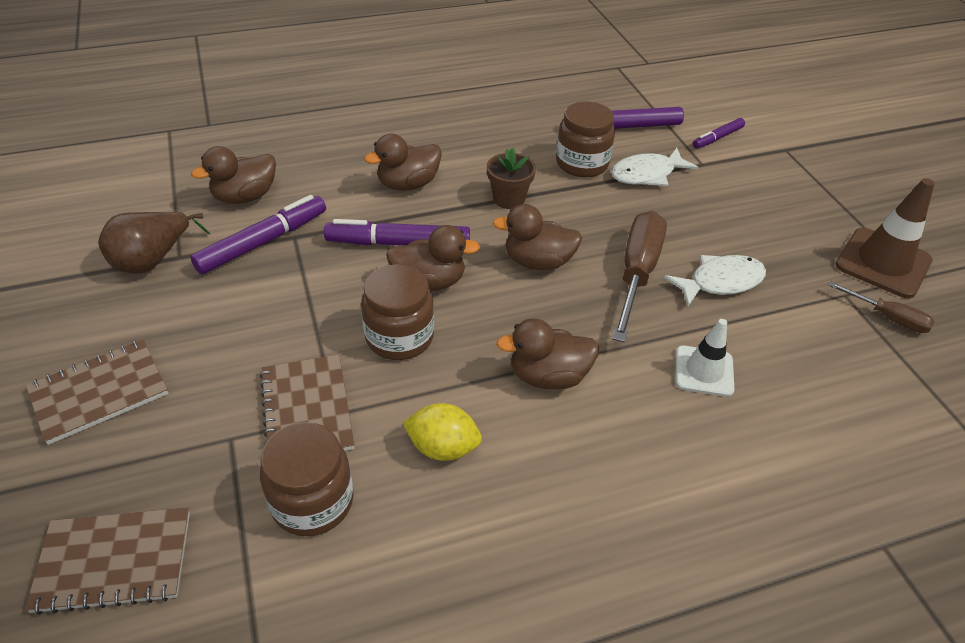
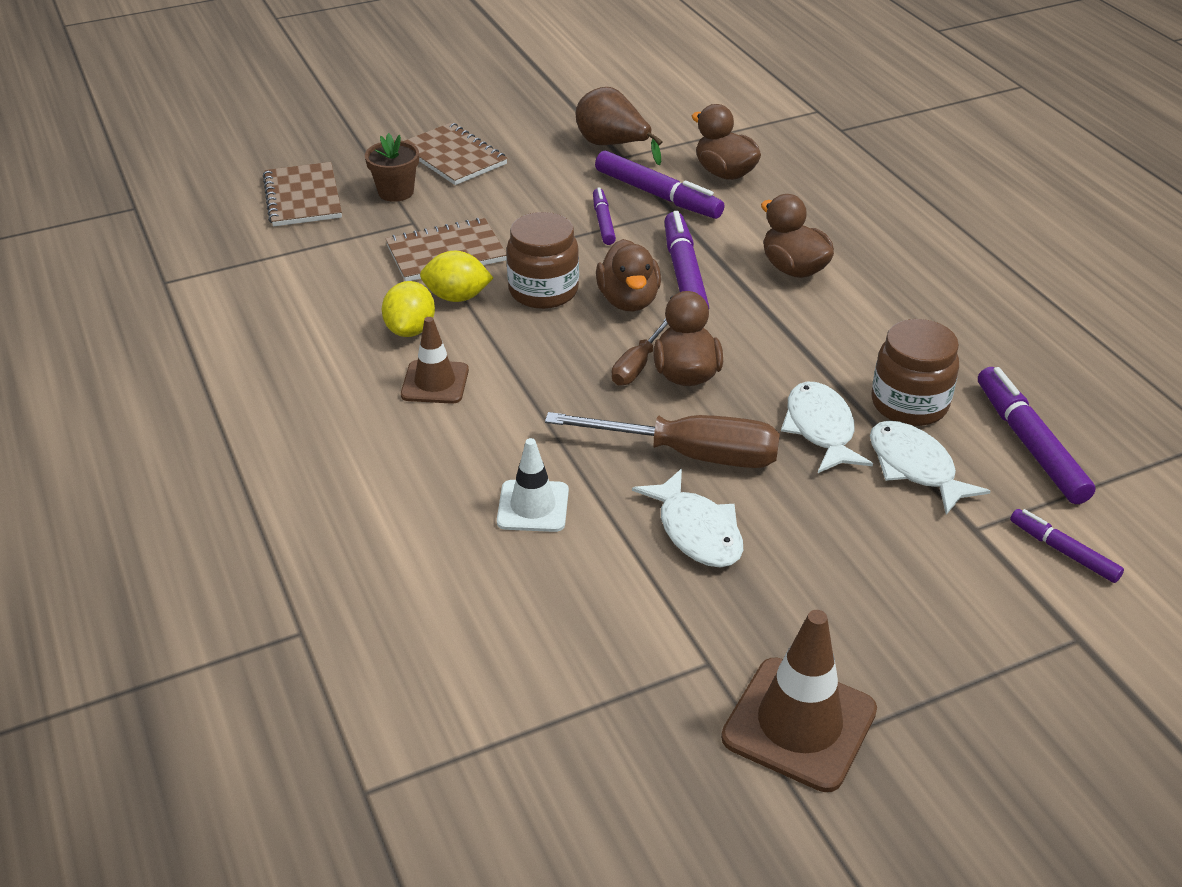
camera: 85 degrees right, 5 degrees down
brown jar [260,422,353,536] -> none
brown flower pot [487,148,536,209] -> brown flower pot moved to [365,133,419,202]
brown duck [496,318,599,389] -> none
brown screwdriver [828,281,935,333] -> brown screwdriver moved to [612,318,668,386]
none -> brown traffic cone [401,317,469,404]
none -> yellow lemon [420,251,493,302]
none -> purple marker [593,187,616,245]
none -> white fish [781,382,873,473]

